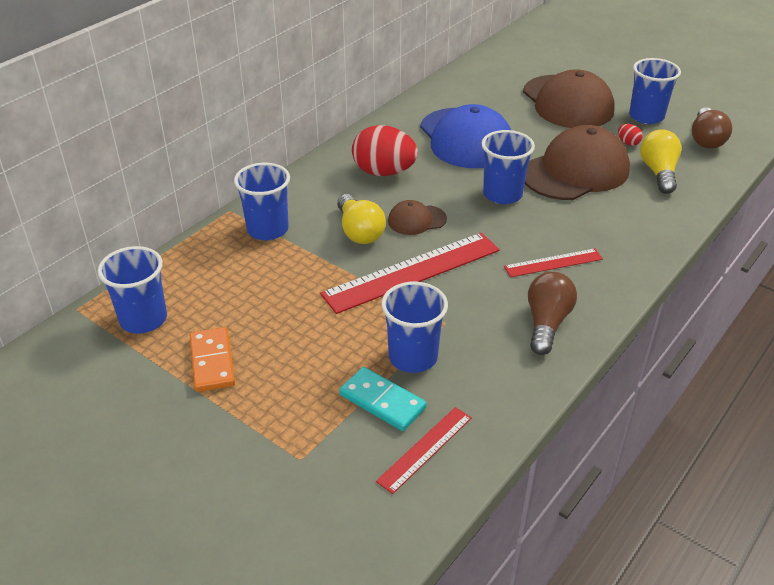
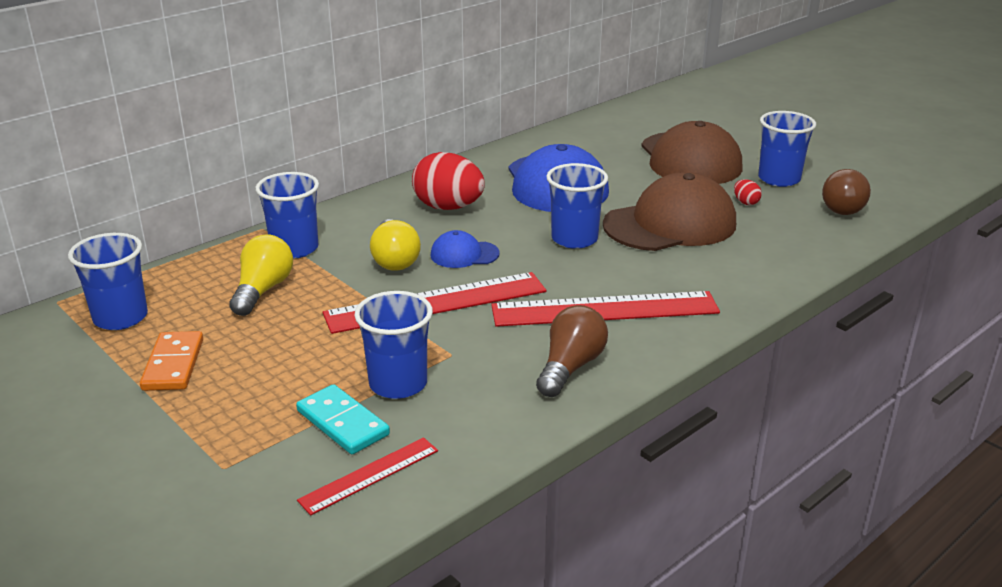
camera: 10 degrees right, 10 degrees down
brown cap [388,200,447,235] -> blue cap [430,230,500,268]
red ruler [504,249,603,277] -> red ruler [491,291,720,327], size x1.88
yellow light bulb [640,129,681,194] -> yellow light bulb moved to [229,234,293,316]

